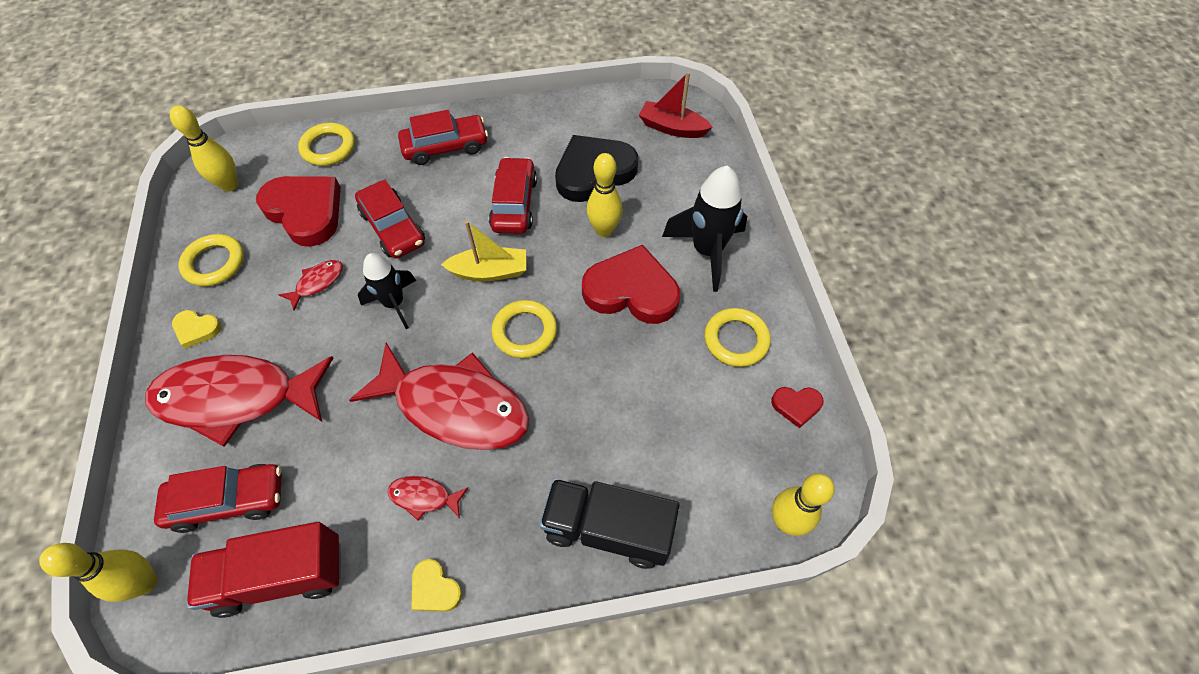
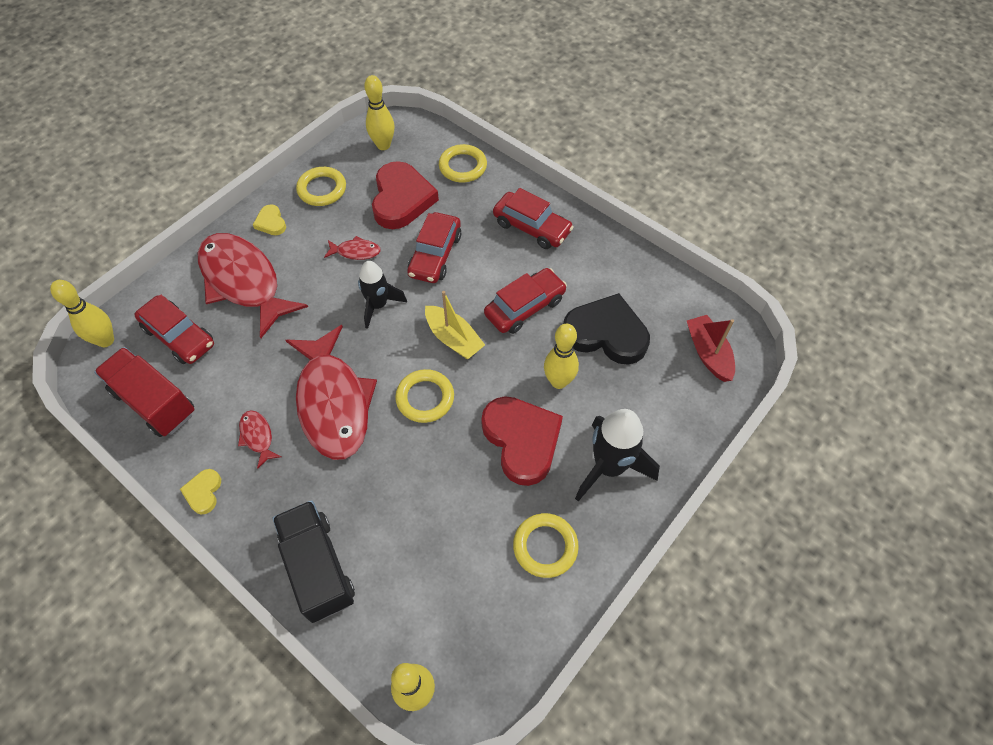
camera: 50 degrees right, 0 degrees up
red heart [771,387,824,428] -> none

